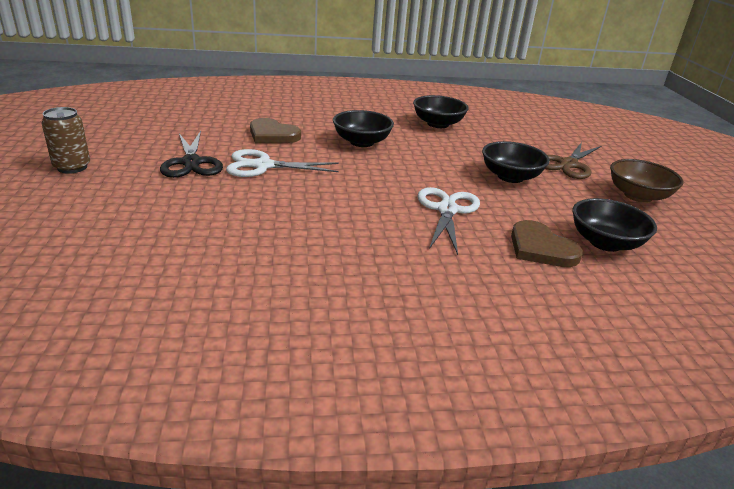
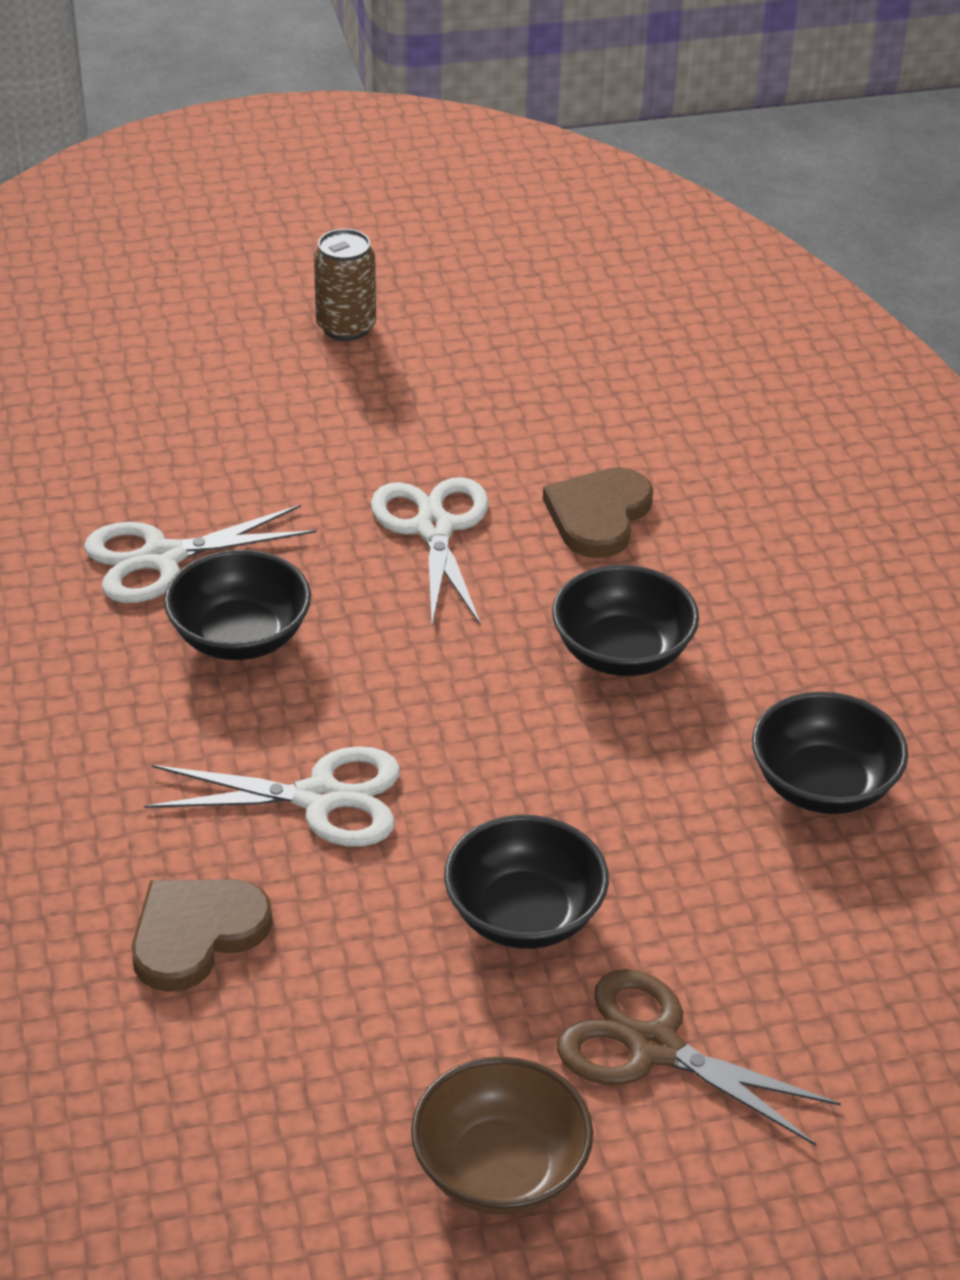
camera: 85 degrees right, 10 degrees up
black scissors [160,131,223,178] -> none
black bowl [573,198,657,252] -> black bowl moved to [164,550,311,660]
none -> white scissors [84,505,317,603]

